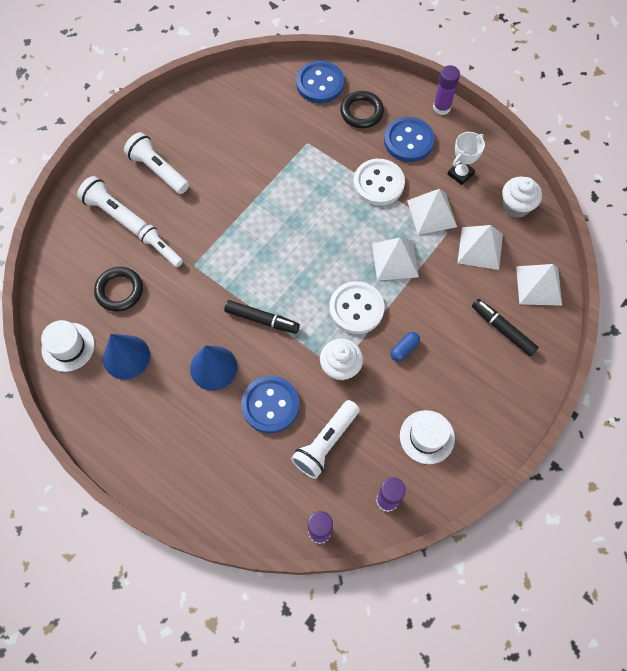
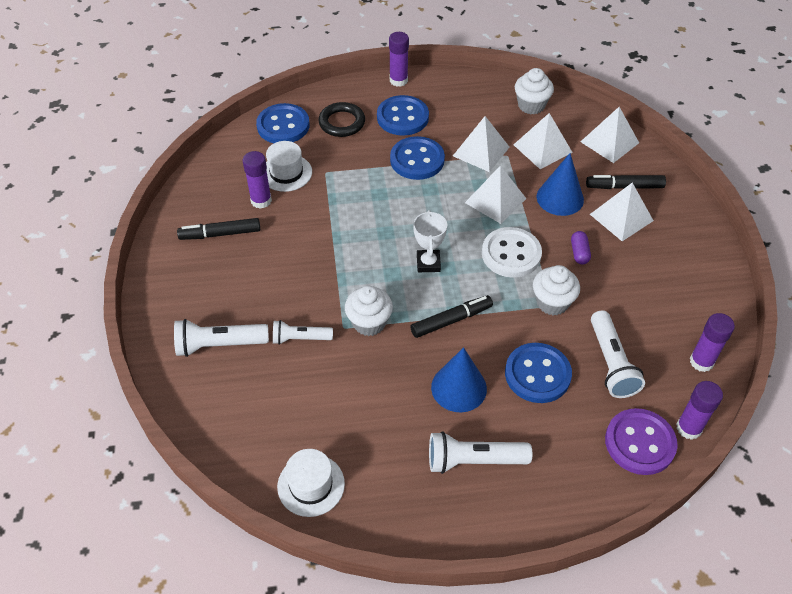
camera: 45 degrees left, 15 degrees down
black ring [94,267,143,312] -> none
blue cone [103,334,150,379] -> blue cone moved to [537,153,584,216]
white flashlight [124,132,189,194] -> white flashlight moved to [429,431,532,474]
white button [354,159,405,206] -> blue button [390,136,445,180]
blue capsule [390,332,420,362] -> purple capsule [571,231,591,265]
white hat [400,410,455,464] -> white hat moved to [266,141,312,192]
white trophy [447,132,485,185] -> white trophy moved to [413,210,447,272]
none -> black marker [177,218,260,240]
none -> purple glue stick [243,151,272,208]
none -> white cupcake [345,286,393,336]
none -> white pyramid [590,183,654,241]
none -> purple button [605,408,678,475]

